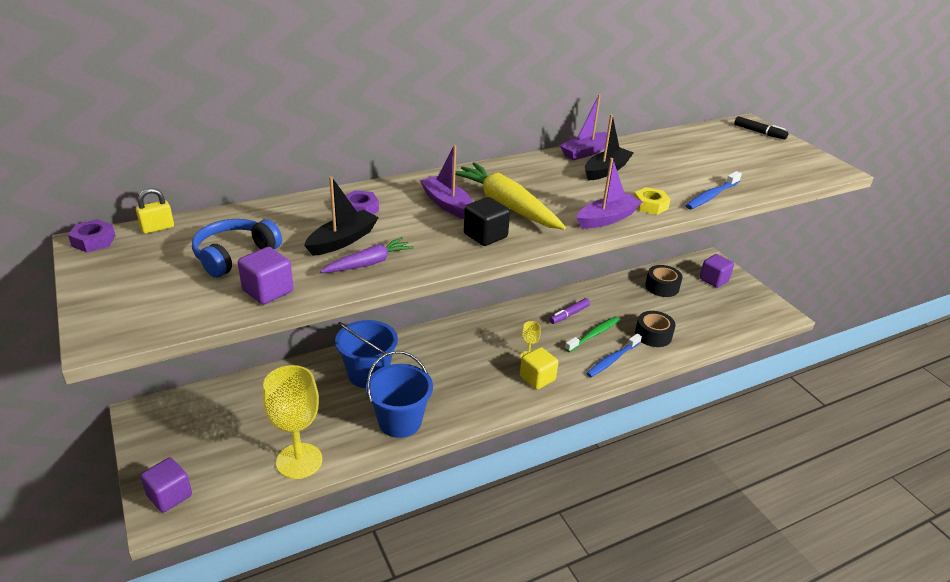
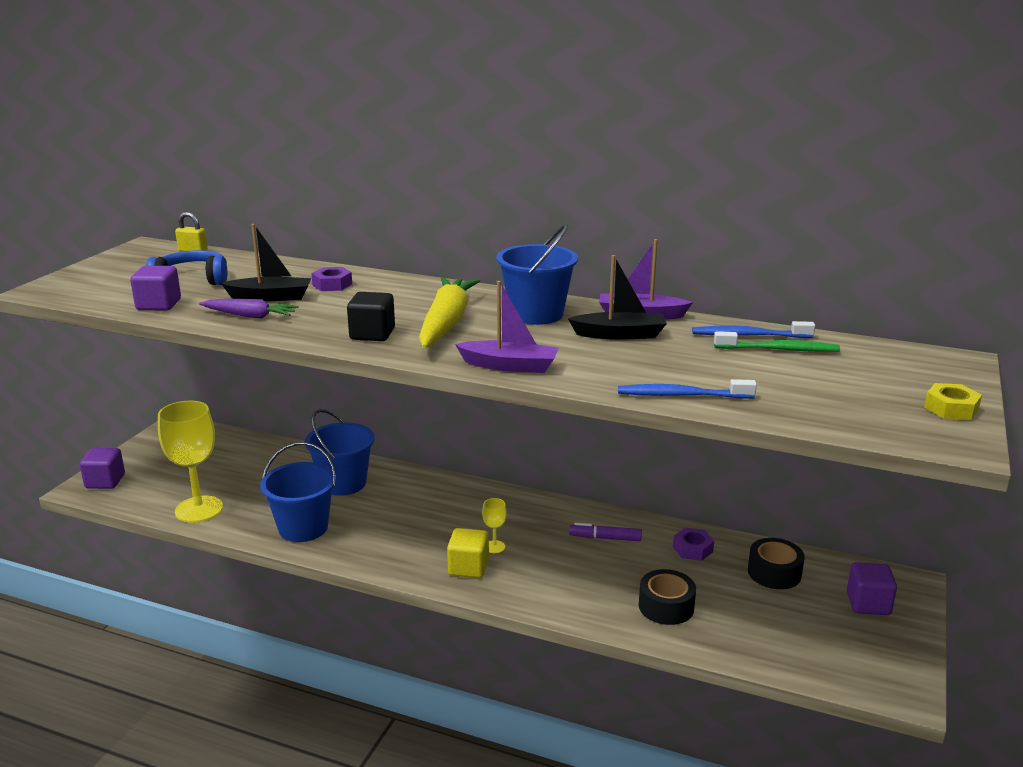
camera: 50 degrees right, 10 degrees down
purple nut [68,219,116,252] -> purple nut moved to [673,528,714,561]
purple boat [420,145,473,219] -> none
green toothbrush [565,317,620,352] -> green toothbrush moved to [714,331,840,352]
blue toothbrush [586,334,642,377] -> blue toothbrush moved to [692,321,815,338]
yellow nut [634,187,671,215] -> yellow nut moved to [924,383,982,420]
black marker [734,116,788,140] -> none
none -> blue bucket [496,224,578,325]

